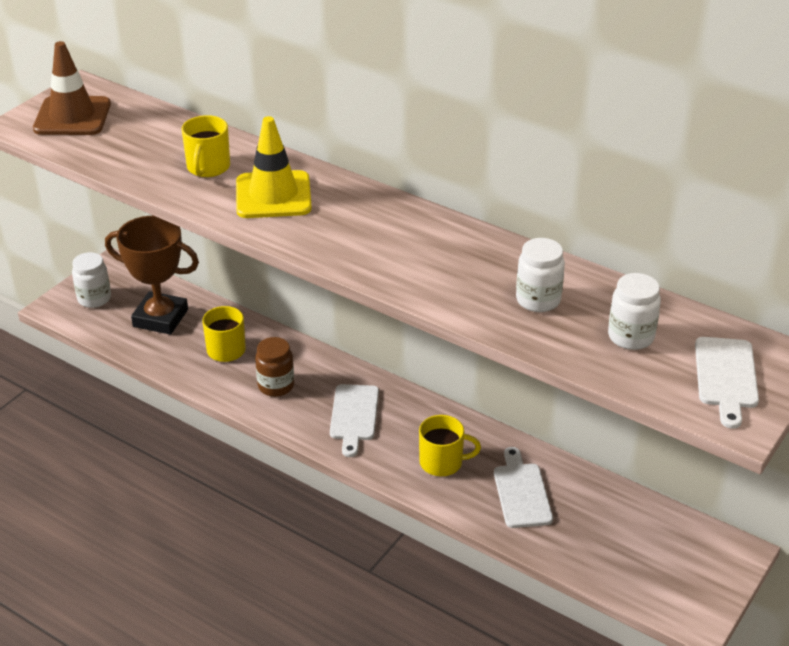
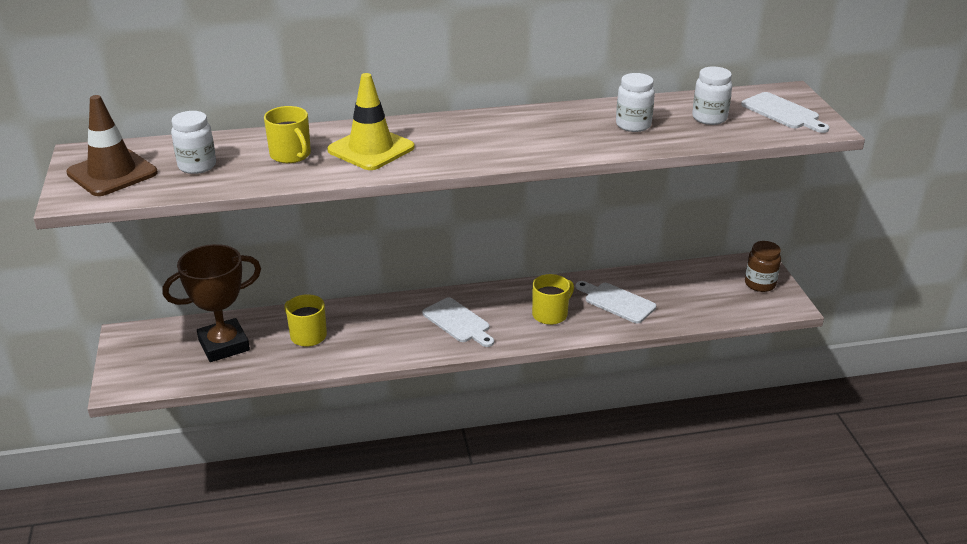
camera: 45 degrees left, 5 degrees down
white jar [72,252,111,308] -> white jar moved to [171,111,216,174]
brown jar [255,337,294,397] -> brown jar moved to [745,241,781,292]

